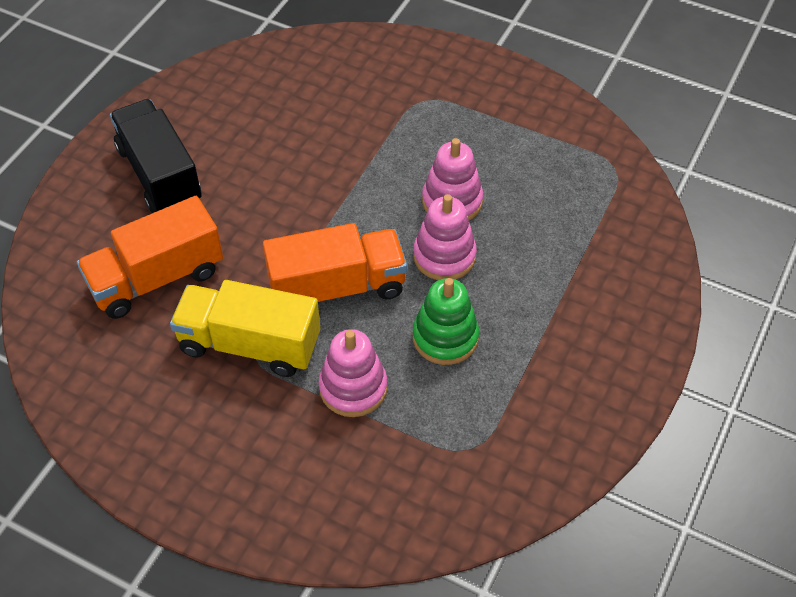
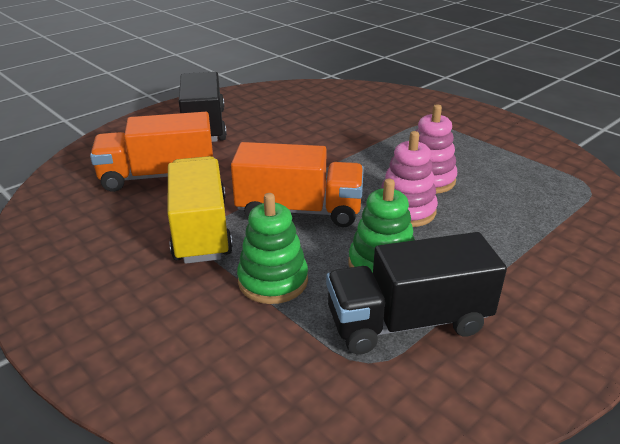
camera: 20 degrees right, 20 degrees down
yellow truck [170,280,320,377] -> yellow truck turned 45 degrees clockwise [167,156,233,264]
pink stacking toy [319,329,387,417] -> green stacking toy [237,193,308,304]
none -> black truck [326,232,507,354]

